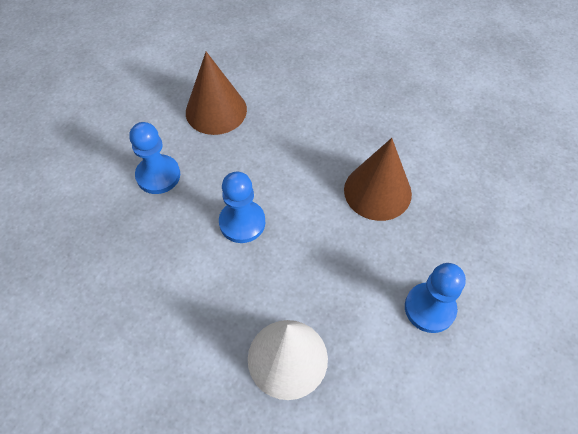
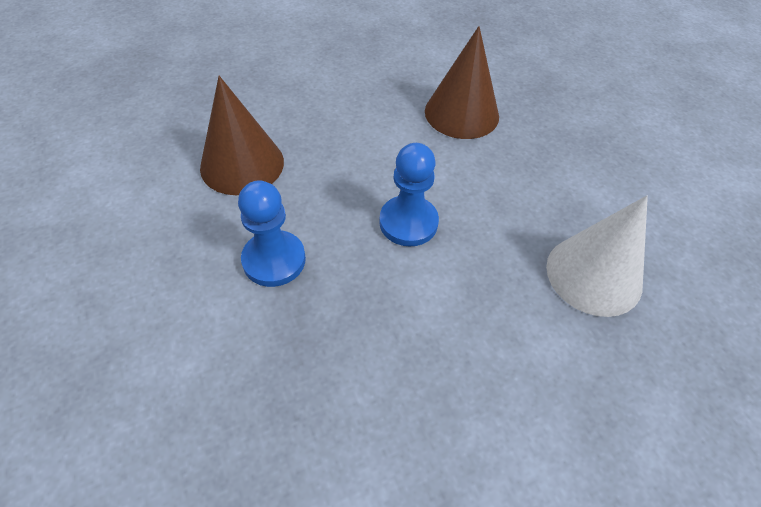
camera: 55 degrees left, 5 degrees down
blue pawn [405,263,466,333] -> none

